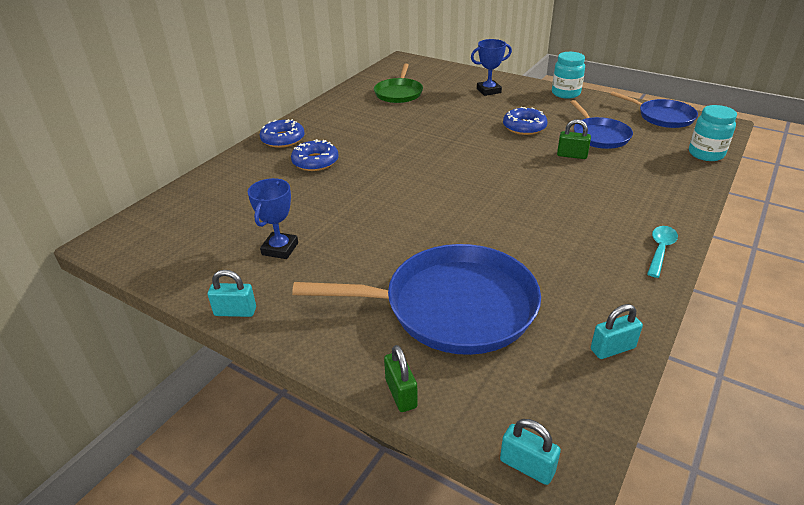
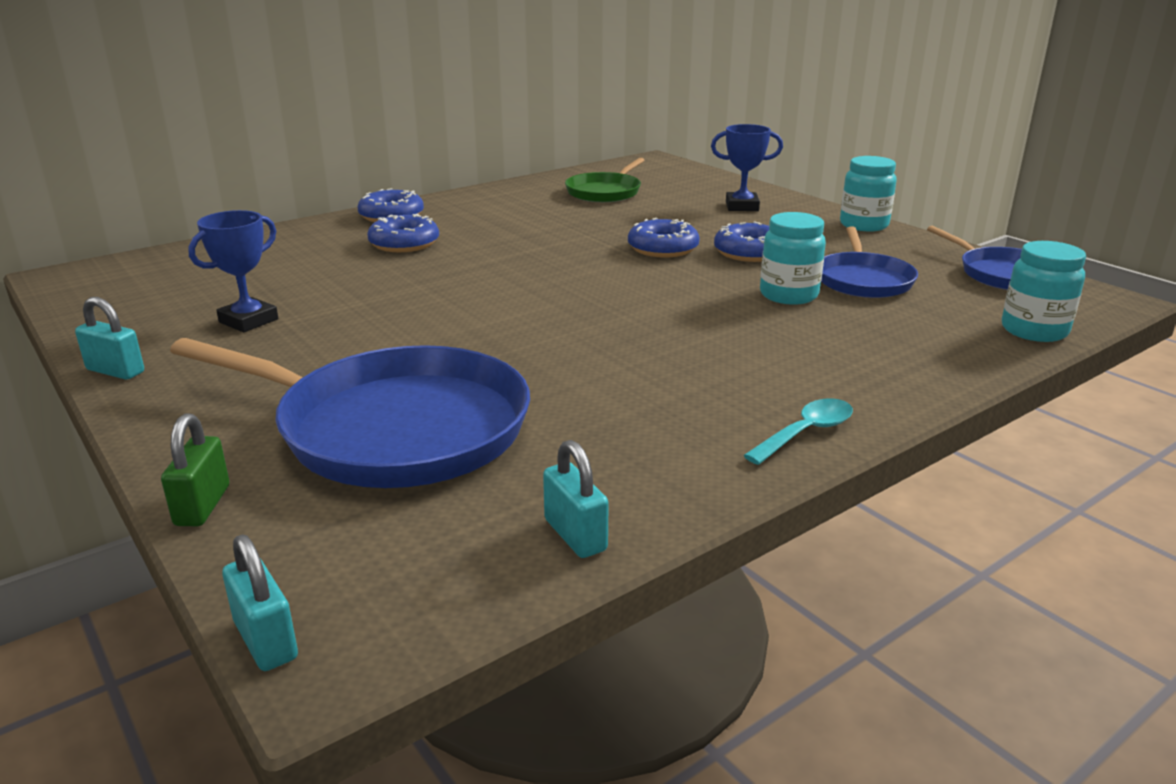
camera: 20 degrees right, 10 degrees down
green padlock [557,119,591,159] -> turquoise jar [760,212,826,305]
turquoise padlock [591,304,643,359] -> turquoise padlock turned 60 degrees clockwise [543,440,609,558]
none -> blue donut [628,218,700,258]

